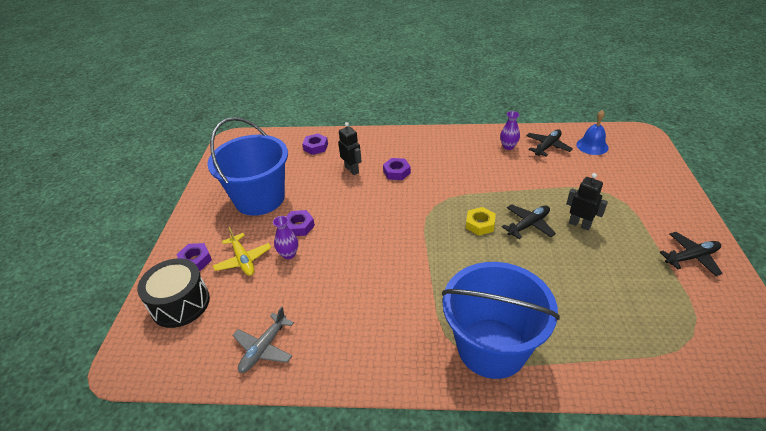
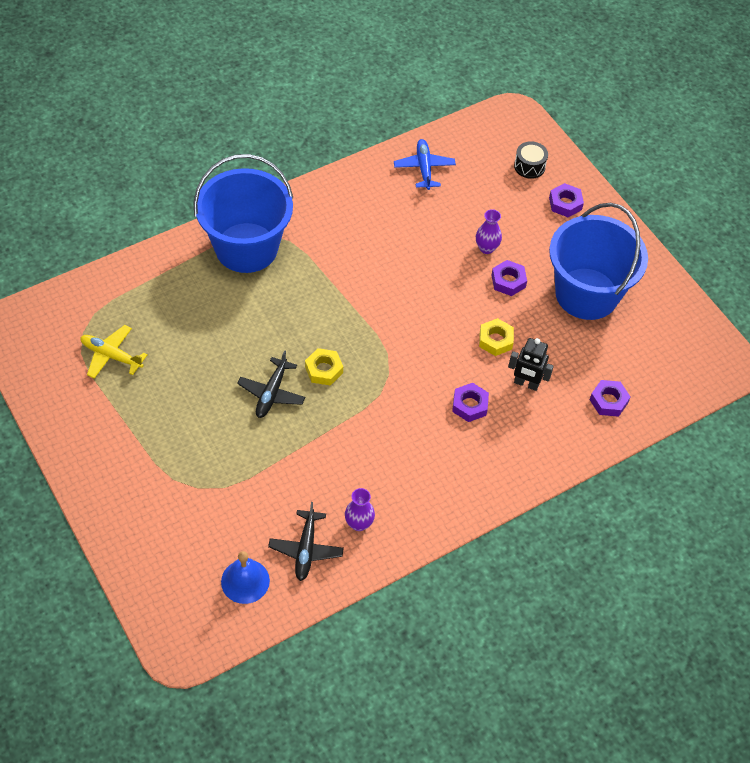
camera: 140 degrees right, 15 degrees up
black drum [137,258,210,328] -> black drum [514,141,548,179], size x0.56
yellow plane [213,227,271,276] -> yellow plane moved to [80,325,148,379]
grey plane [232,307,294,373] -> blue plane [394,139,456,190]
black robot [567,173,608,231] -> none
black plane [660,232,723,276] -> none
none -> yellow nut [479,318,514,356]

